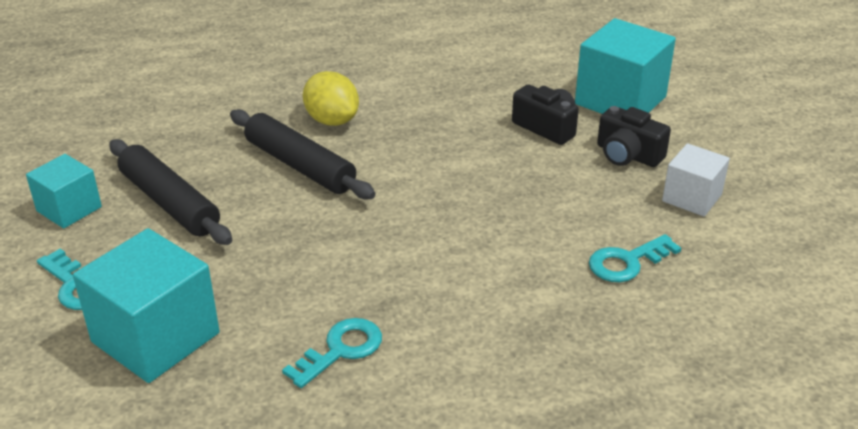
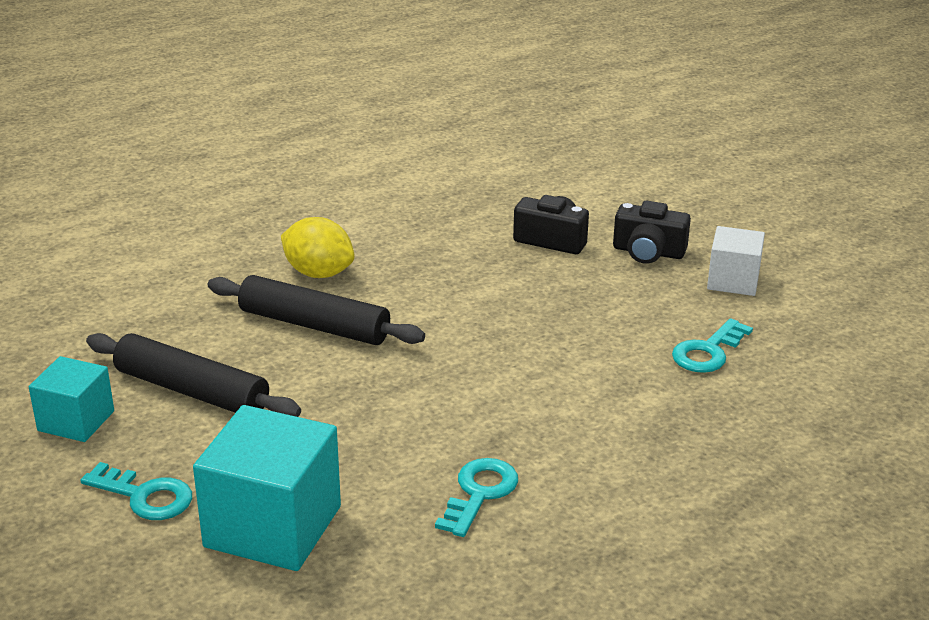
camera: 20 degrees left, 5 degrees down
turquoise cube [575,18,676,114] -> none

